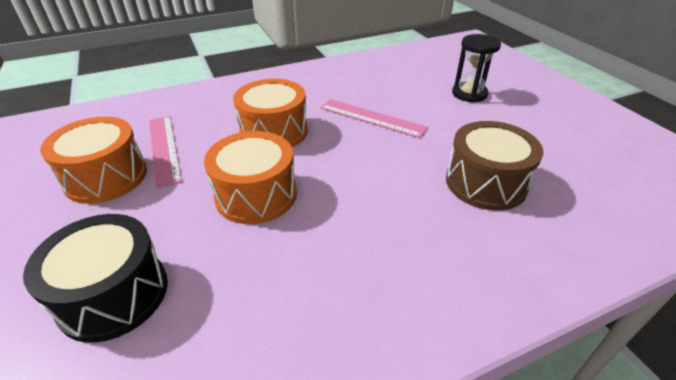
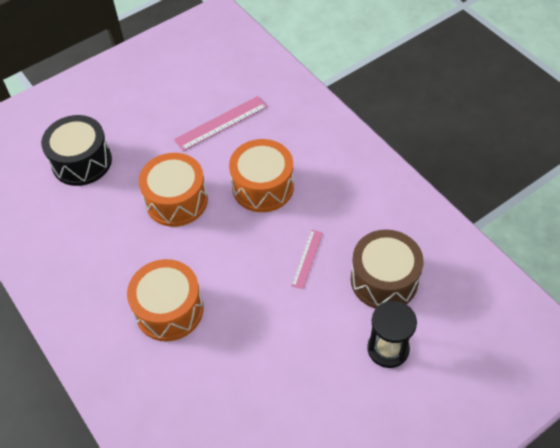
camera: 80 degrees right, 15 degrees up
orange drum [40,117,147,204] -> orange drum moved to [127,259,204,341]
pink ruler [320,99,428,138] -> pink ruler [291,230,323,289], size x0.61
brown drum [446,121,543,211] -> brown drum moved to [351,230,424,309]

